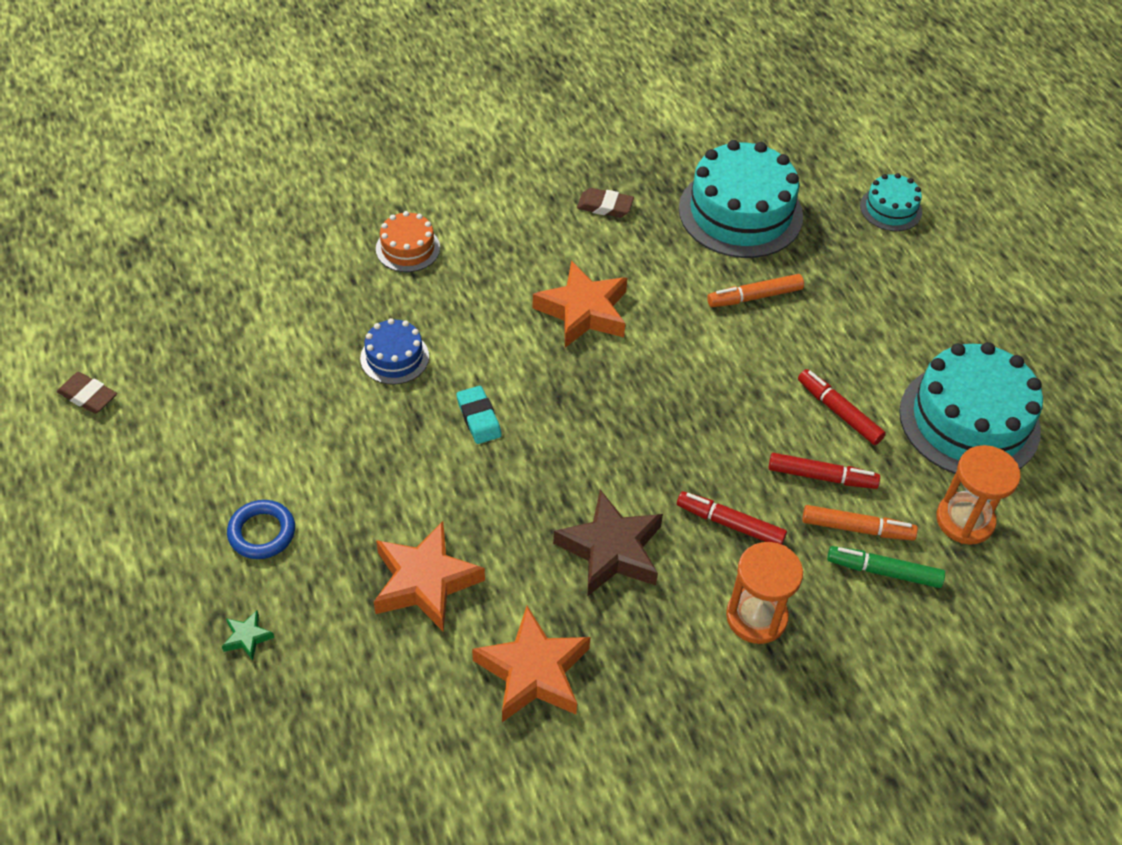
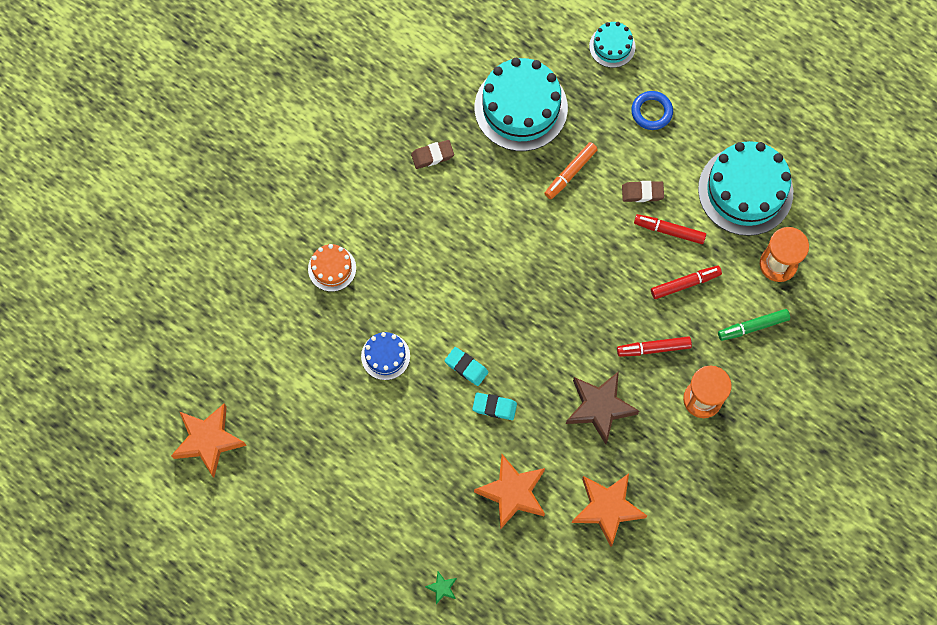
camera: 30 degrees left, 20 degrees up
brown eraser [57,372,117,414] -> brown eraser moved to [622,181,664,202]
blue ring [227,500,295,559] -> blue ring moved to [631,91,673,130]
orange star [533,261,628,348] -> orange star moved to [171,403,247,478]
orange marker [802,505,918,541] -> none
none -> turquoise eraser [472,393,517,420]

